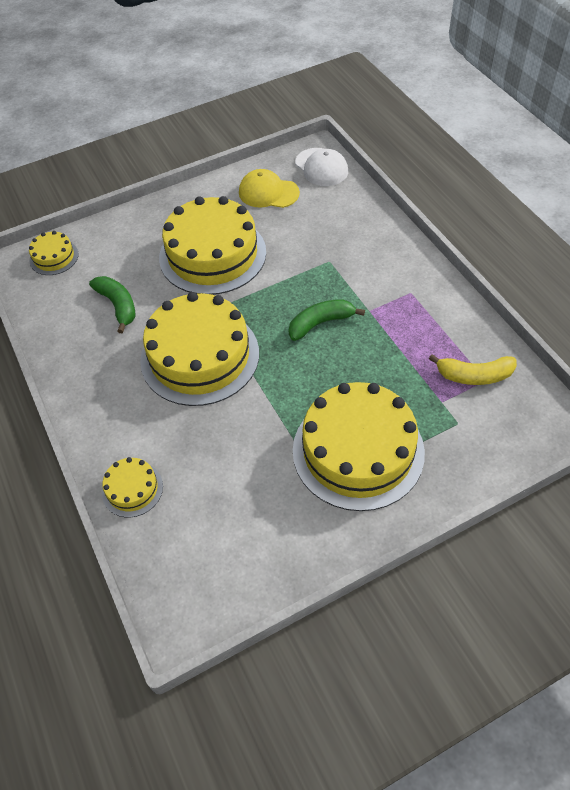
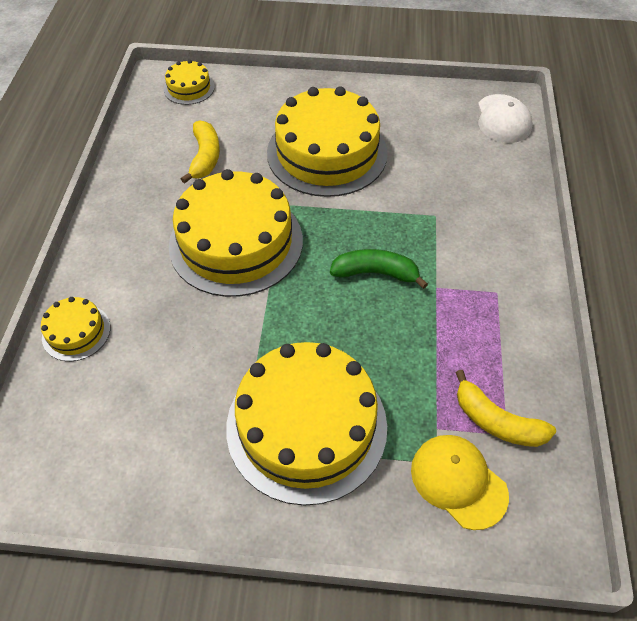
camera: 30 degrees right, 0 degrees up
green banana [89,276,135,333] -> yellow banana [181,120,220,184]
yellow cap [239,169,300,208] -> yellow cap moved to [411,435,509,530]

